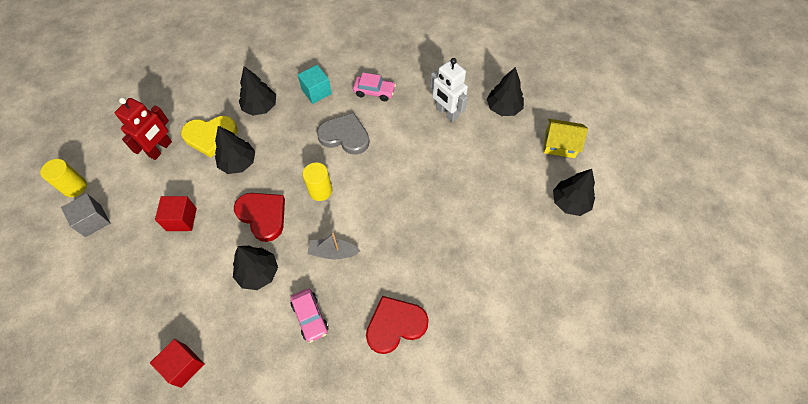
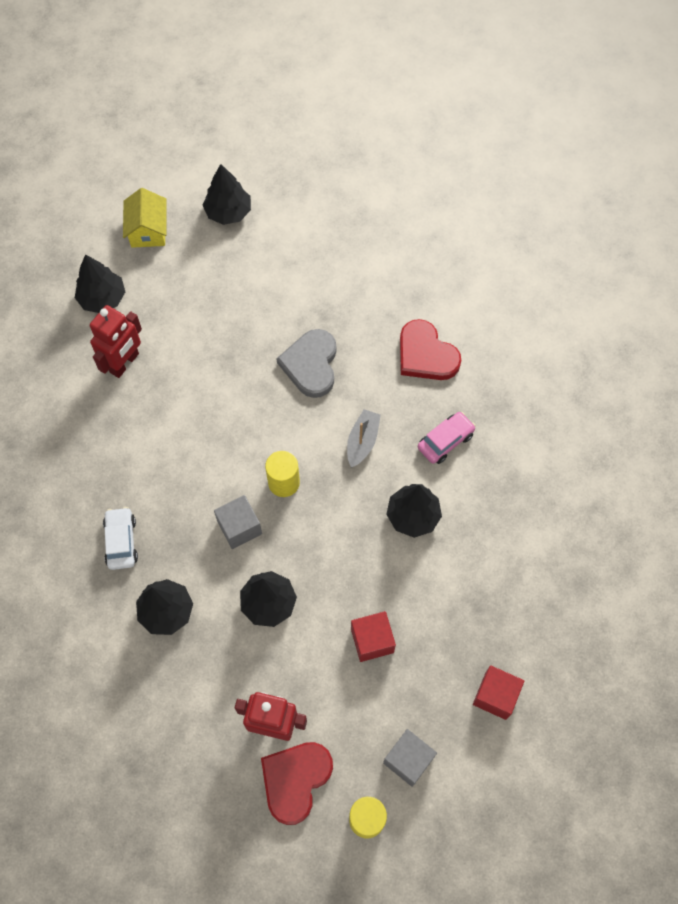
camera: 105 degrees left, 5 degrees up
red cube [150,339,205,388] -> red cube moved to [473,665,524,720]
yellow heart [181,116,238,158] -> none
red heart [234,193,285,242] -> red heart moved to [261,742,333,825]
turquoise cube [298,65,332,104] -> white car [103,507,138,570]
grey boat [307,233,360,259] -> grey boat turned 150 degrees counterclockwise [347,409,381,468]
grey heart [317,112,370,155] -> grey heart moved to [276,329,337,398]
pink car [353,73,396,101] -> none
white robot [430,58,468,122] -> red robot [90,305,142,378]
none -> grey cube [214,495,262,549]

